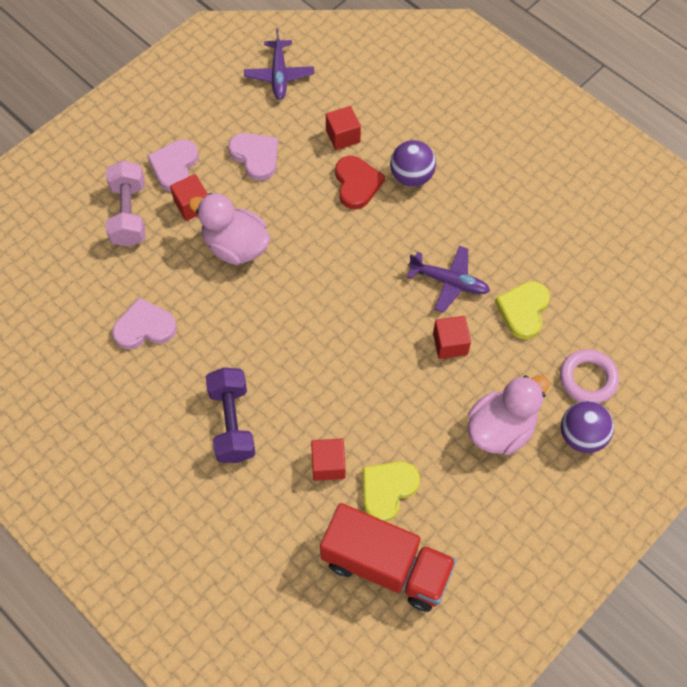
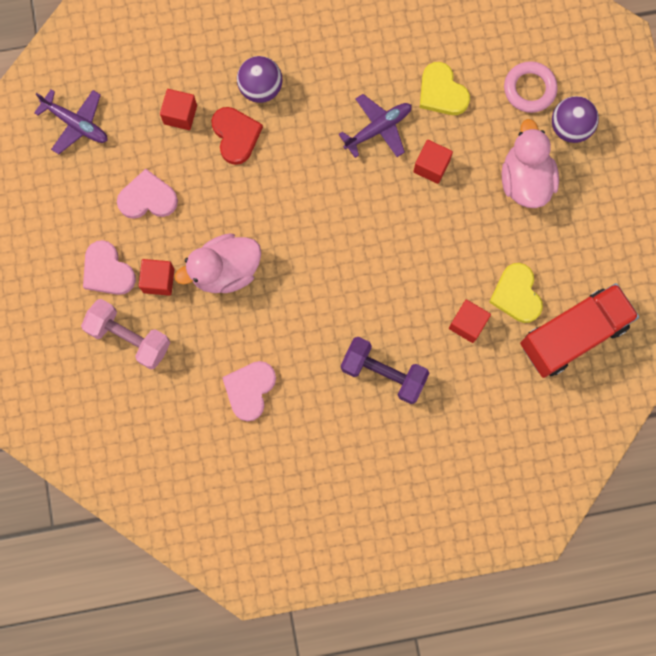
camera: 55 degrees left, 15 degrees up
red heart [335,156,385,209] -> red heart turned 45 degrees clockwise [211,107,263,165]

